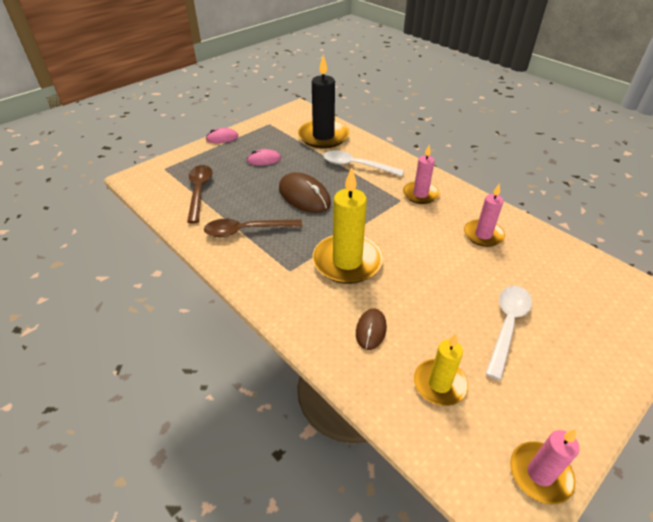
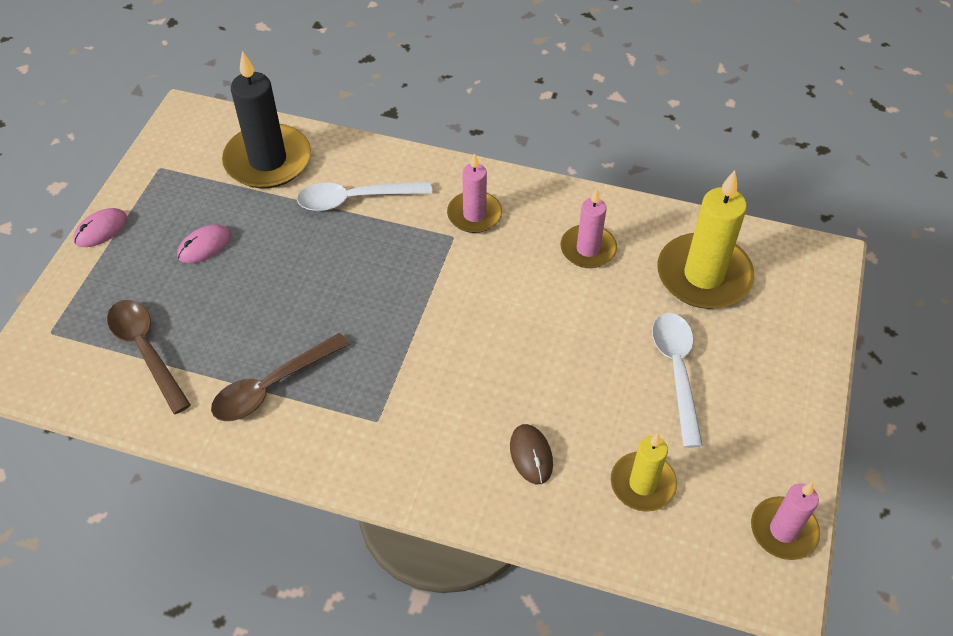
camera: 30 degrees left, 10 degrees up
brown mouse [279,172,331,213] -> none
yellow candle [313,167,383,284] -> yellow candle moved to [657,170,754,309]

